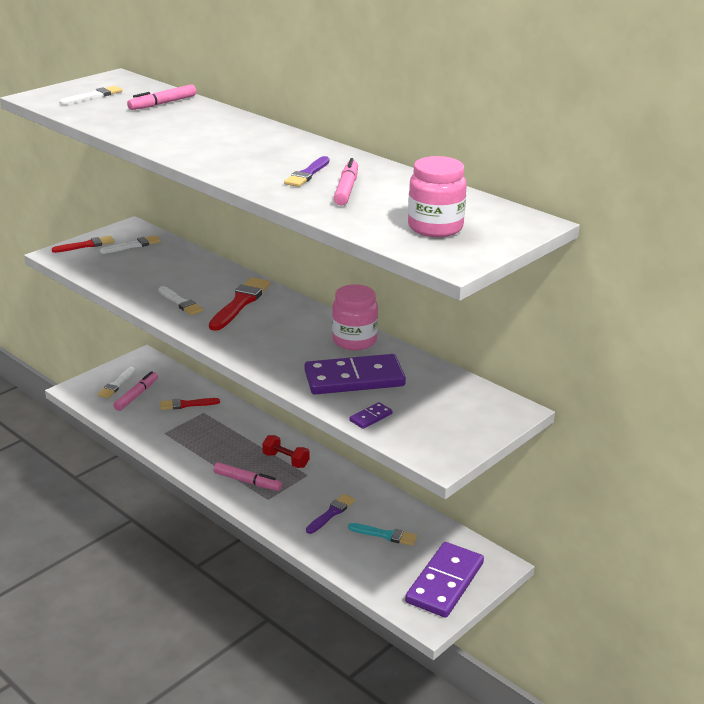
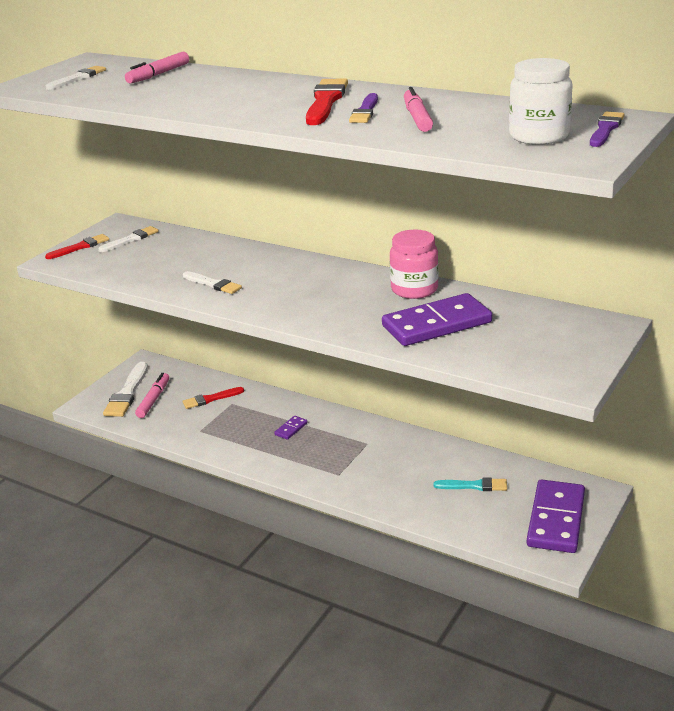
camera: 10 degrees left, 0 degrees up
white brush [98,367,135,398] -> white brush [103,362,148,417], size x1.57
red brush [209,277,270,331] -> red brush moved to [306,78,348,125]
pink marker [213,462,282,491] -> none
red dumbbell [262,435,310,468] -> none
purple brush [306,494,355,534] -> purple brush moved to [590,112,625,147]
purple domino [349,402,392,429] -> purple domino moved to [274,416,308,440]
pink jar [408,156,467,237] -> white jar [509,58,573,145]

